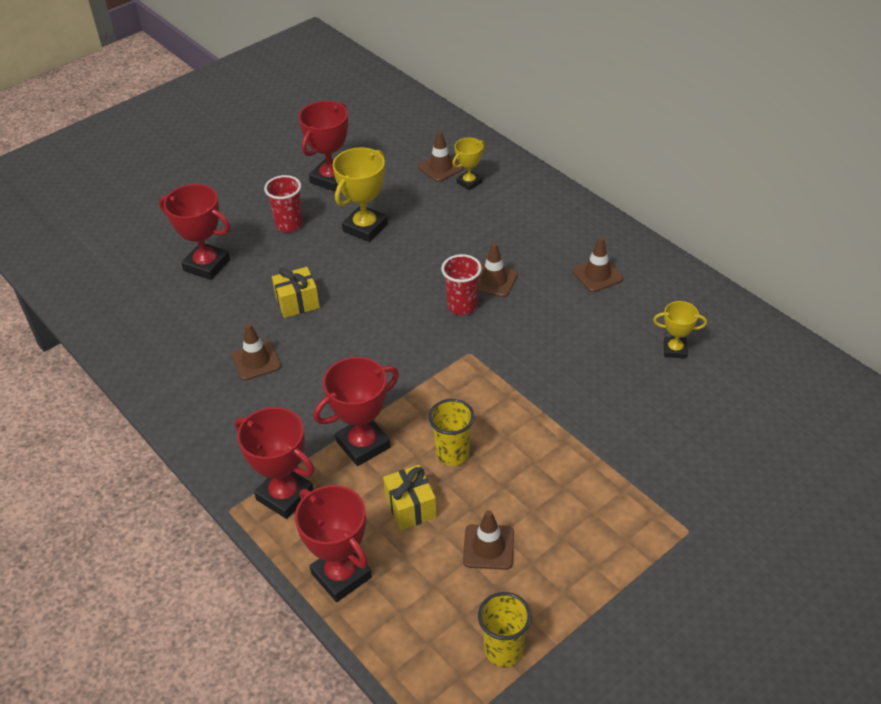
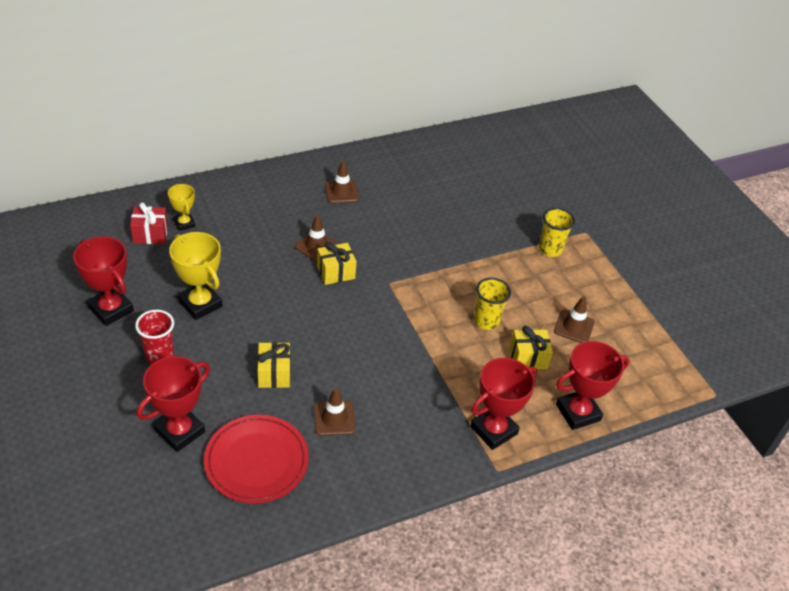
camera: 80 degrees left, 0 degrees up
red trophy [314,357,399,466] -> none
brown traffic cone [418,131,464,182] -> red gift [130,202,168,244]
red cup [441,254,482,315] -> yellow gift [317,242,357,285]
yellow cup [478,592,532,667] -> yellow cup moved to [539,208,575,257]
yellow trophy [653,301,707,359] -> none
none -> red plate [204,415,309,504]

